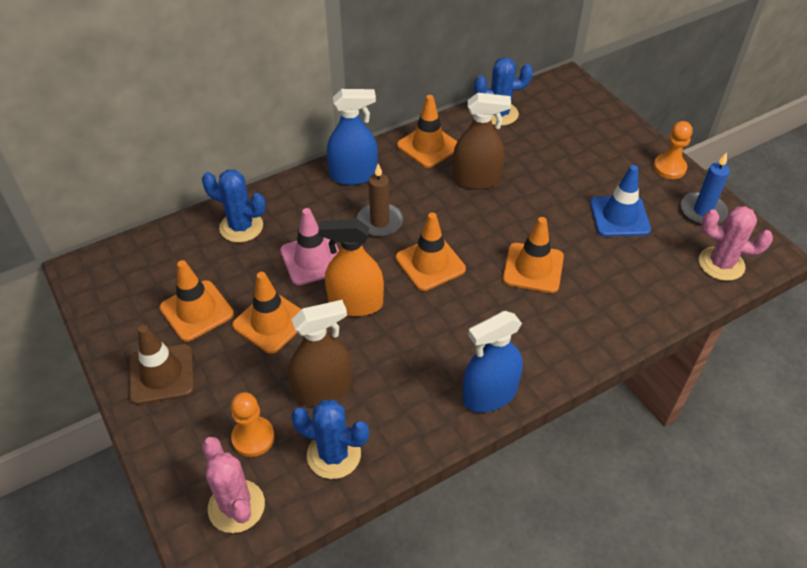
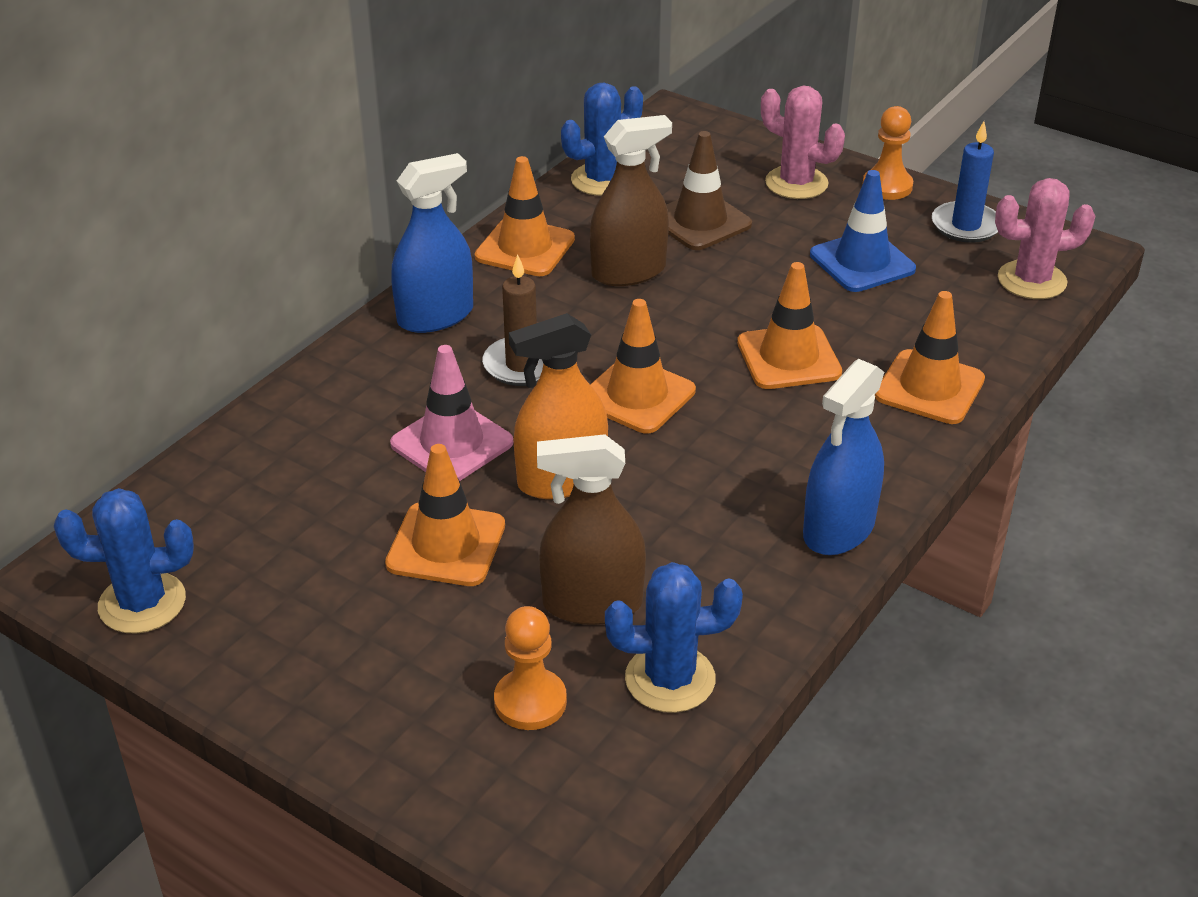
camera: 25 degrees left, 10 degrees down
brown traffic cone [129,325,194,405] -> brown traffic cone moved to [666,131,752,250]
orange traffic cone [159,260,234,342] -> orange traffic cone moved to [875,291,985,424]
blue cactus [202,169,266,243] -> blue cactus moved to [54,488,194,634]
pink cactus [202,437,265,533] -> pink cactus moved to [761,86,845,199]
brown spray bottle [288,300,352,406] -> brown spray bottle turned 135 degrees counterclockwise [537,434,646,625]

